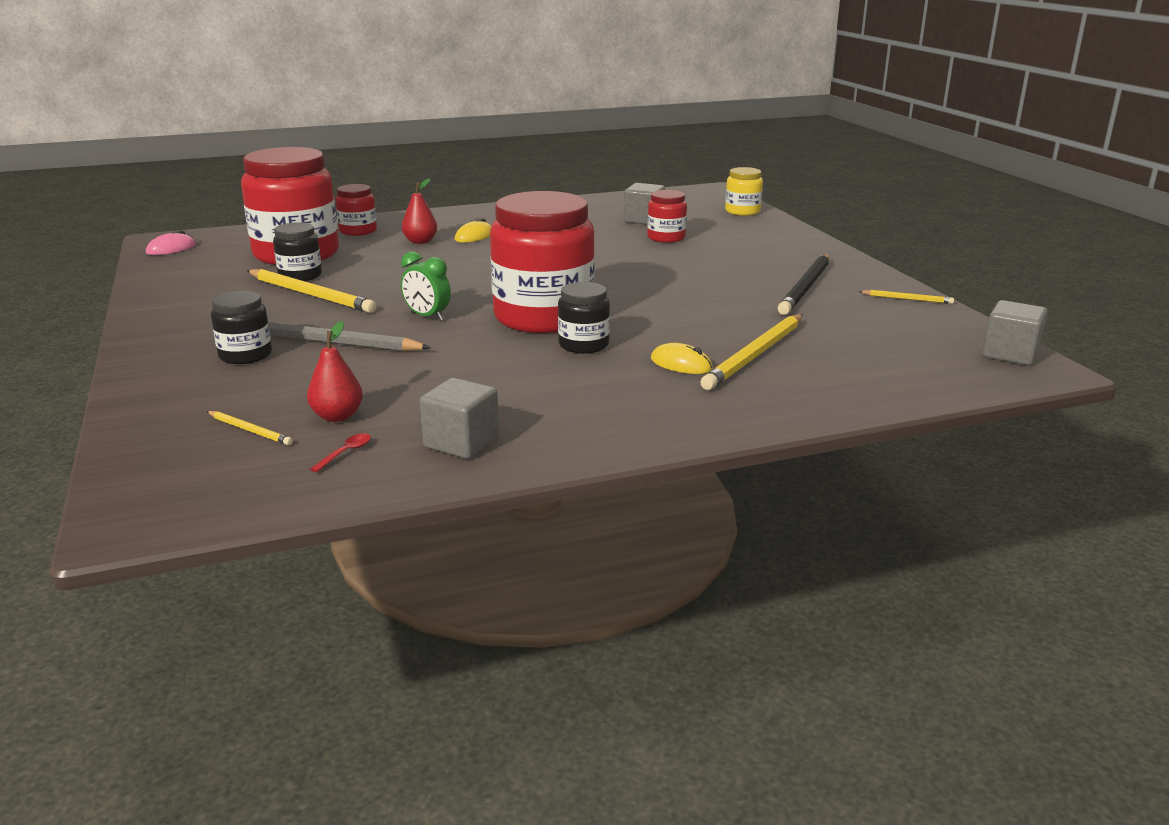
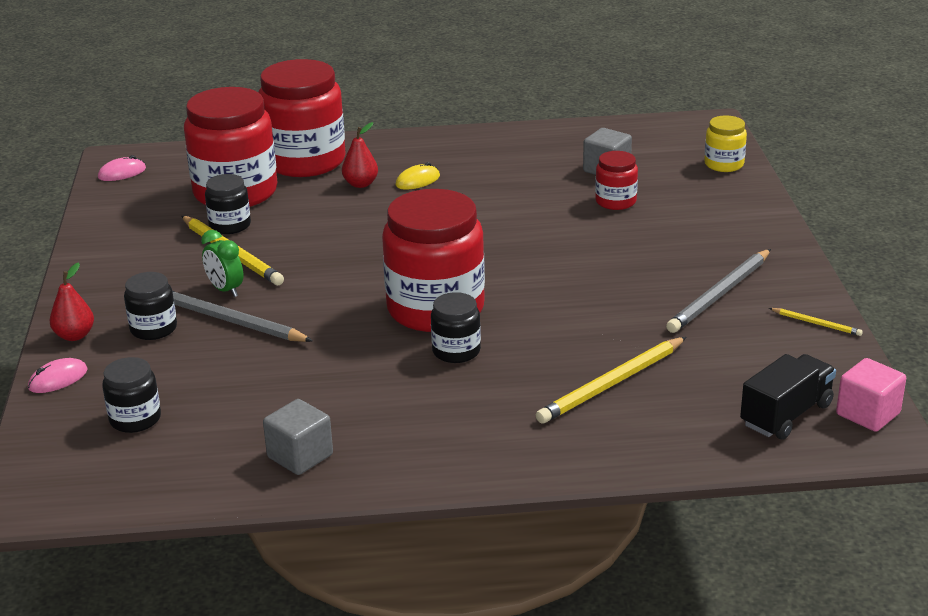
camera: 15 degrees right, 5 degrees up
yellow pencil [207,411,293,445] -> black jar [102,357,161,433]
red pear [307,321,363,422] -> red pear moved to [50,262,94,341]
red spoon [310,433,371,472] -> none
red jar [335,184,377,236] -> red jar [258,59,345,177], size x2.11
green clock [401,251,451,321] -> green clock moved to [201,230,244,297]
yellow mouse [651,343,713,374] -> none
black pencil [778,254,829,315] -> grey pencil [666,249,771,333]
grey cube [982,300,1048,366] -> pink cube [836,358,906,432]
none -> pink mouse [28,358,88,393]
none -> black truck [740,354,836,440]

